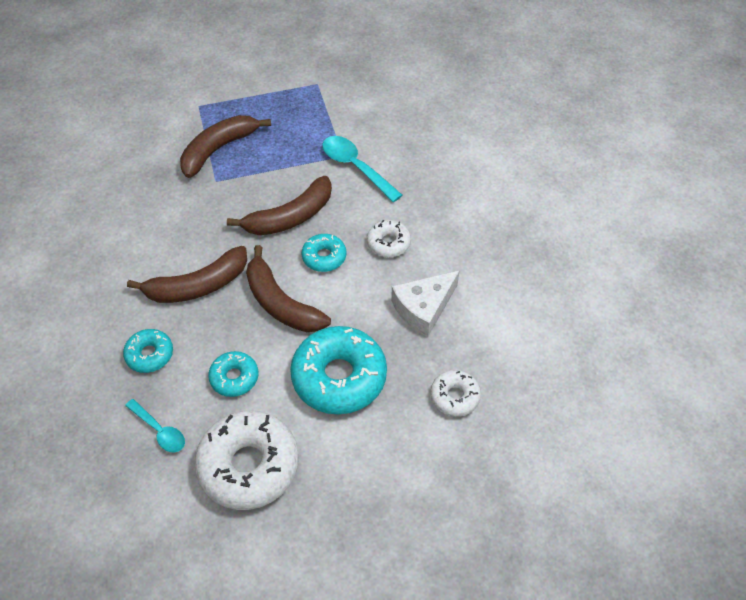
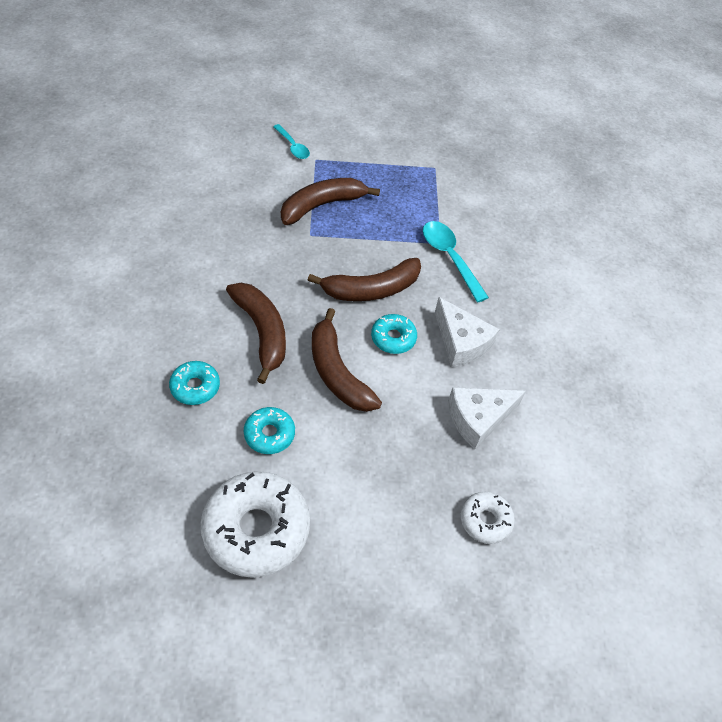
camera: 10 degrees right, 0 degrees up
turquoise spoon [125,399,185,452] -> turquoise spoon moved to [273,124,310,159]
brown banana [127,246,247,303] -> brown banana turned 105 degrees counterclockwise [226,283,286,384]
turquoise donut [290,326,387,415] -> none
white donut [367,220,411,257] -> white cheese [435,297,500,367]

